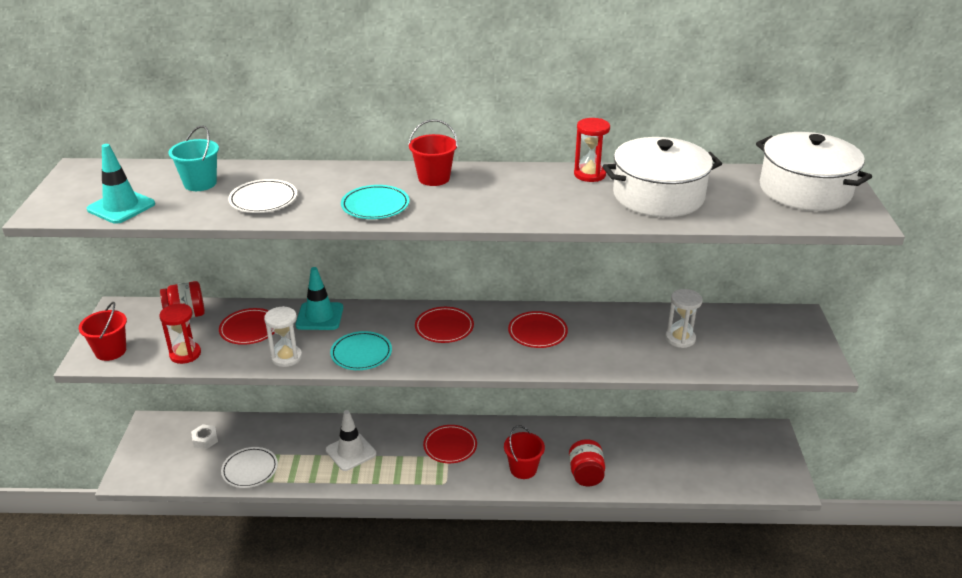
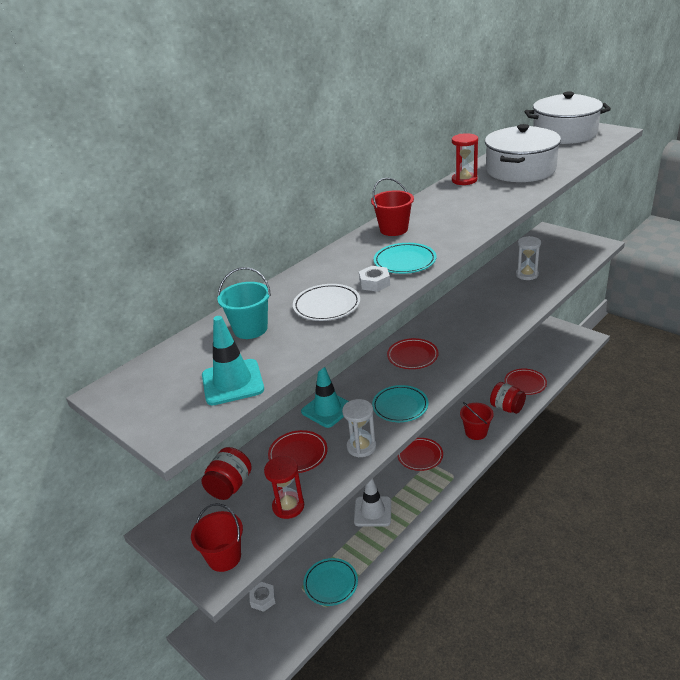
camera: 45 degrees left, 0 degrees up
white plate [221,447,278,488] -> turquoise plate [303,558,358,606]
red plate [508,311,568,348] -> red plate moved to [504,368,547,395]
none -> white nut [359,266,390,292]

